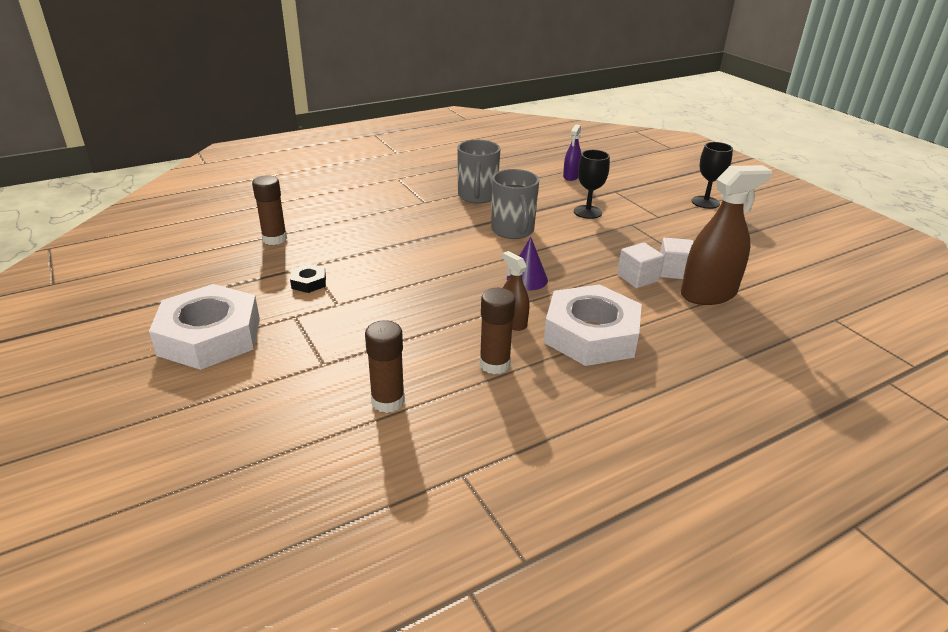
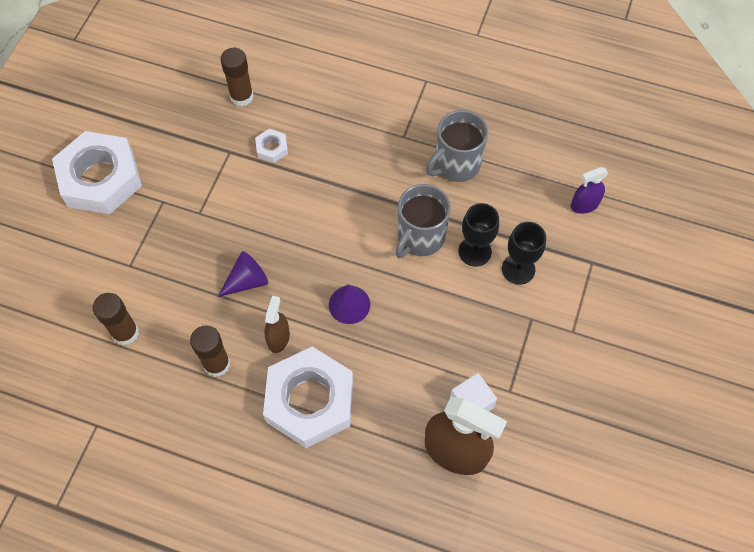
camera: 50 degrees right, 30 degrees up
black nut [290,264,326,293] -> none
white cube [617,243,664,288] -> none
black goblet [692,142,733,209] -> black goblet moved to [458,203,499,266]
none -> purple cone [218,251,268,297]
none -> white nut [255,129,288,163]

